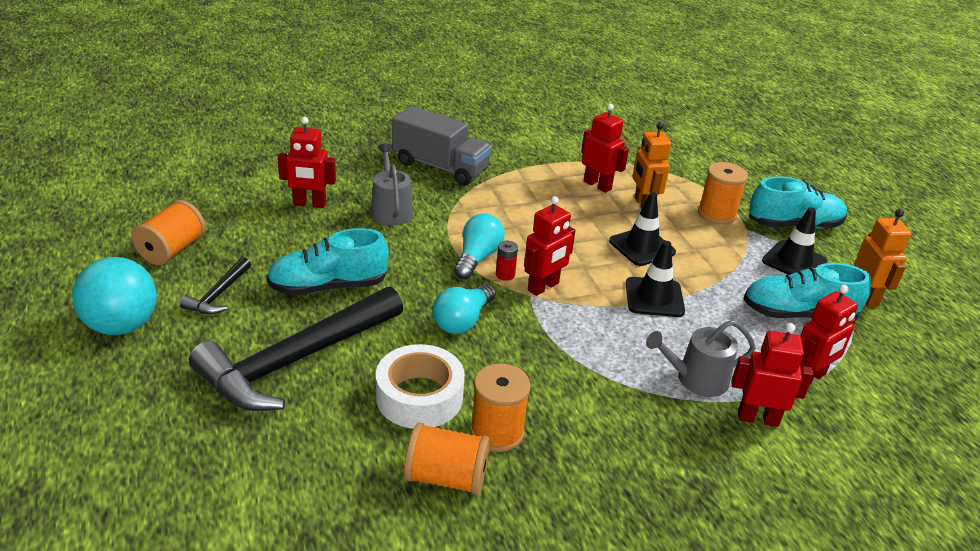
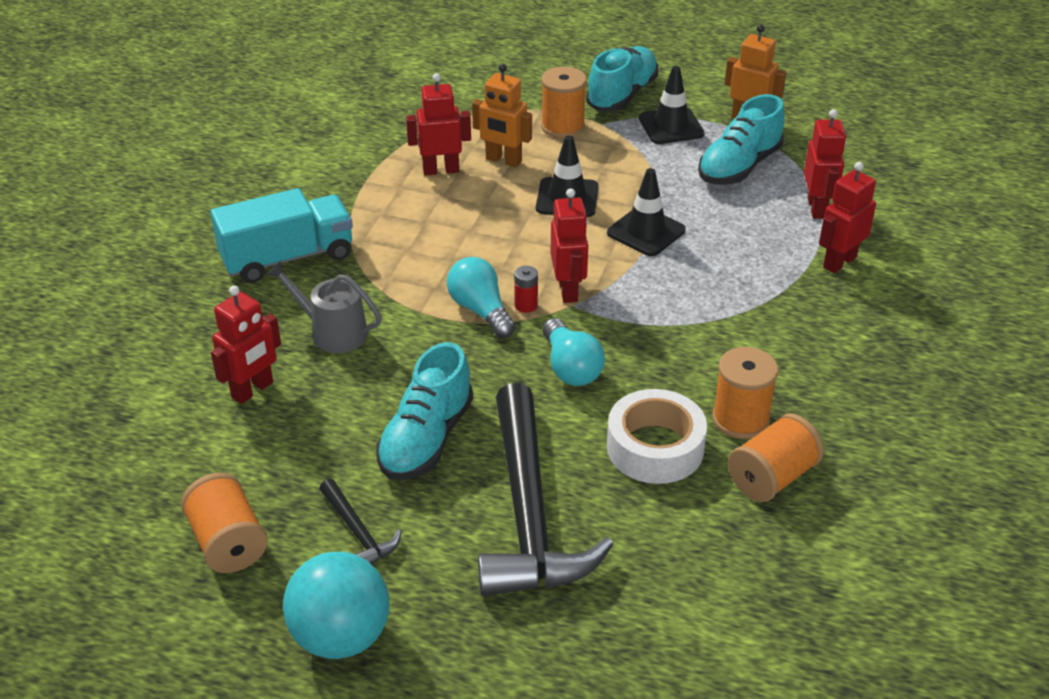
camera: 50 degrees left, 5 degrees up
grey truck [392,106,492,186] -> turquoise truck [210,188,353,283]
grey watering can [646,320,756,397] -> none

